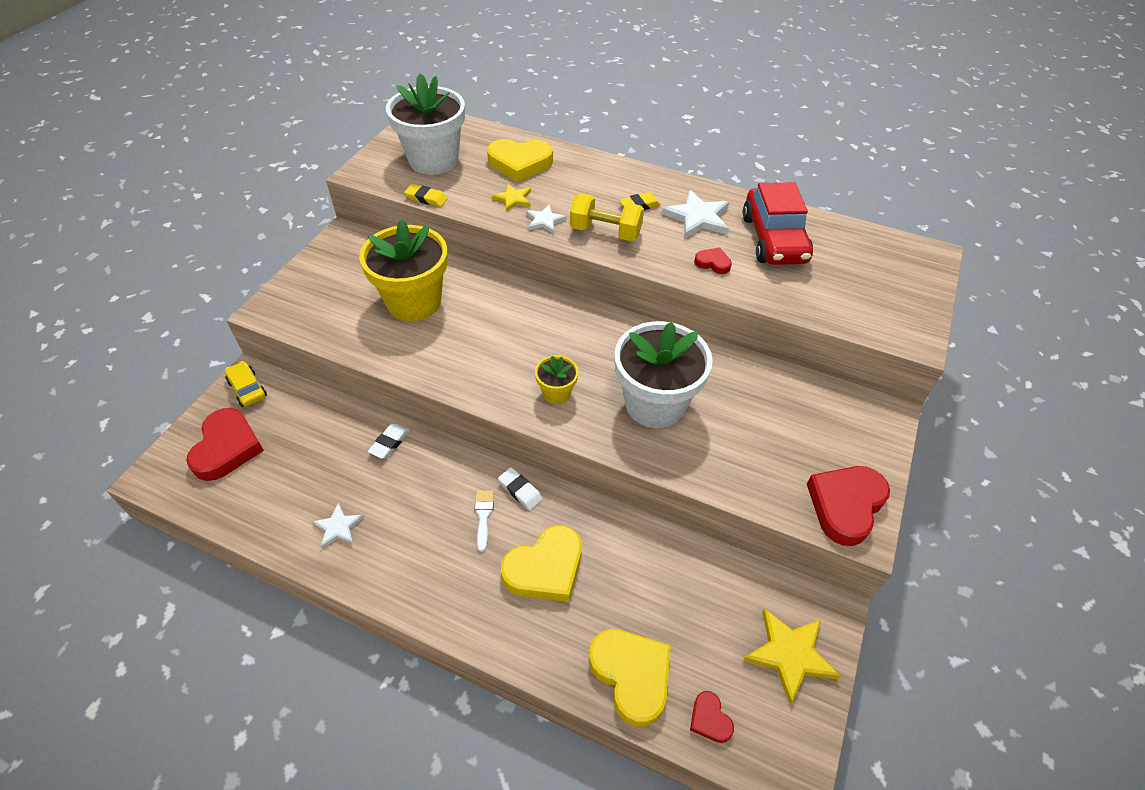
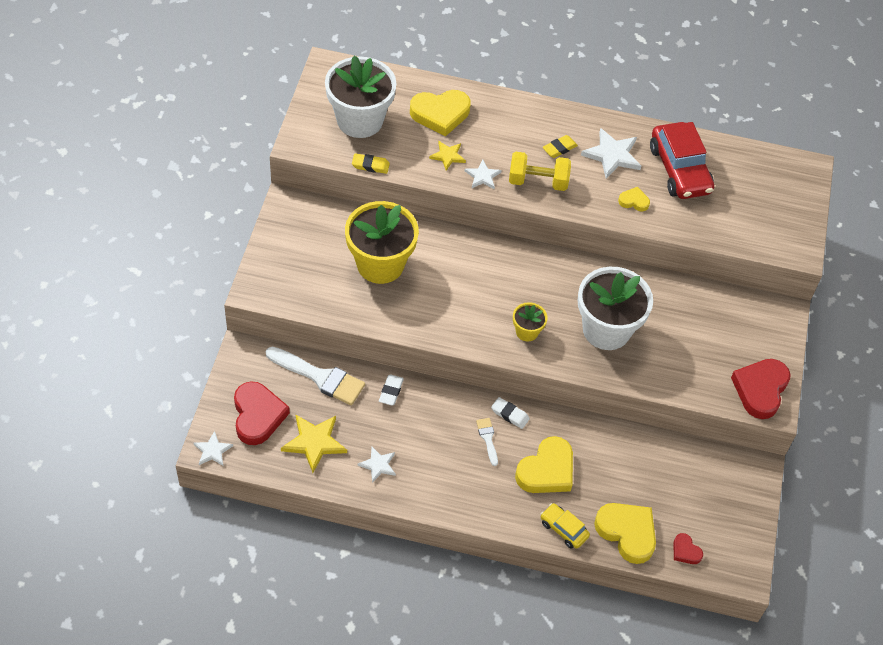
camera: 15 degrees left, 5 degrees up
yellow car [225,361,267,407] -> yellow car moved to [540,503,590,549]
red heart [694,247,732,274] -> yellow heart [618,187,650,211]
yellow star [743,608,840,705] -> yellow star moved to [281,415,347,473]
none -> white star [193,431,233,466]
none -> white brush [266,347,365,405]

